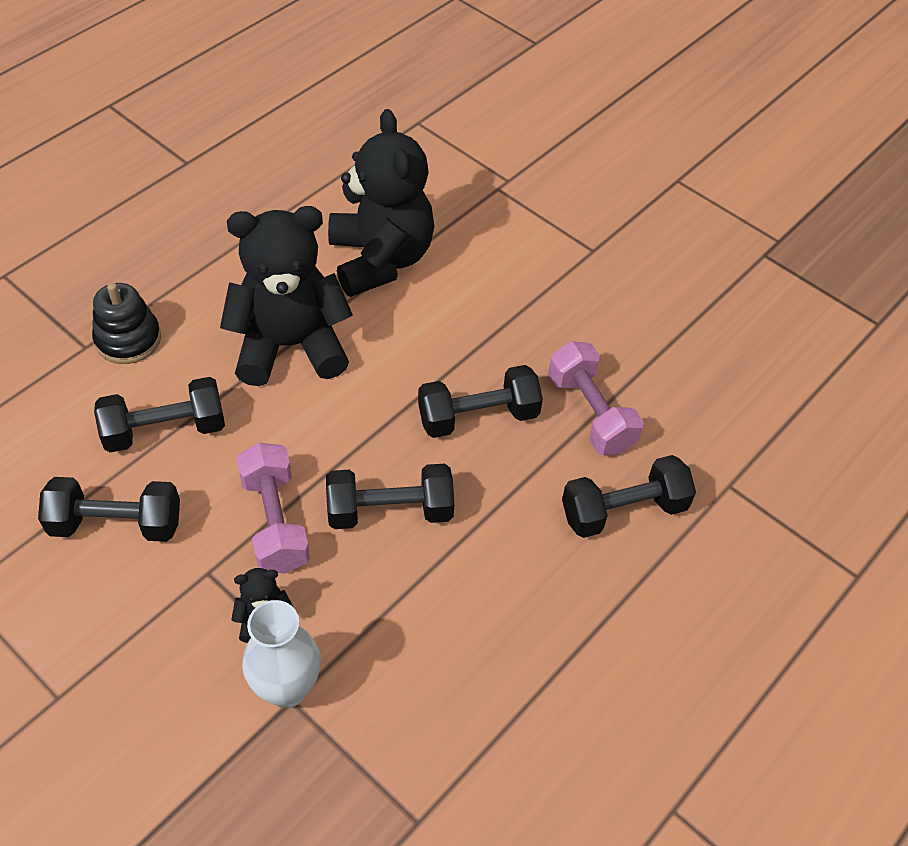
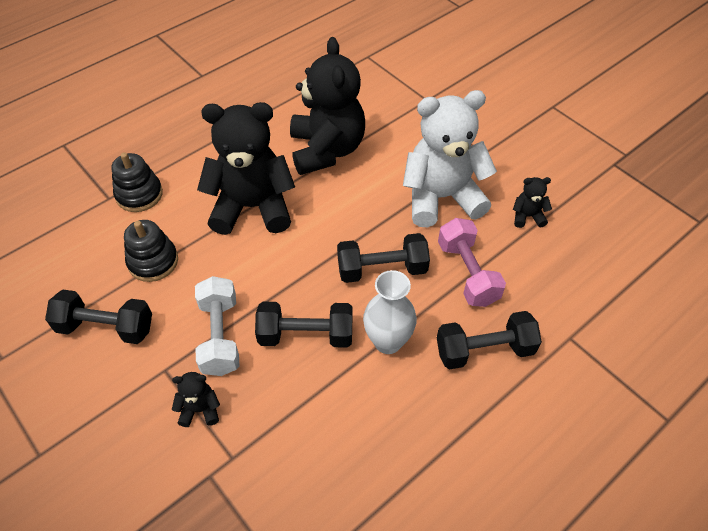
camera: 10 degrees right, 0 degrees up
black dumbbell [94,377,225,453] -> black stacking toy [124,220,178,282]
pink dumbbell [236,443,310,574] -> white dumbbell [195,276,240,376]
white vase [242,600,321,708] -> white vase moved to [363,270,417,354]
none -> white teddy bear [403,90,497,227]
none -> black teddy bear [513,177,552,228]

